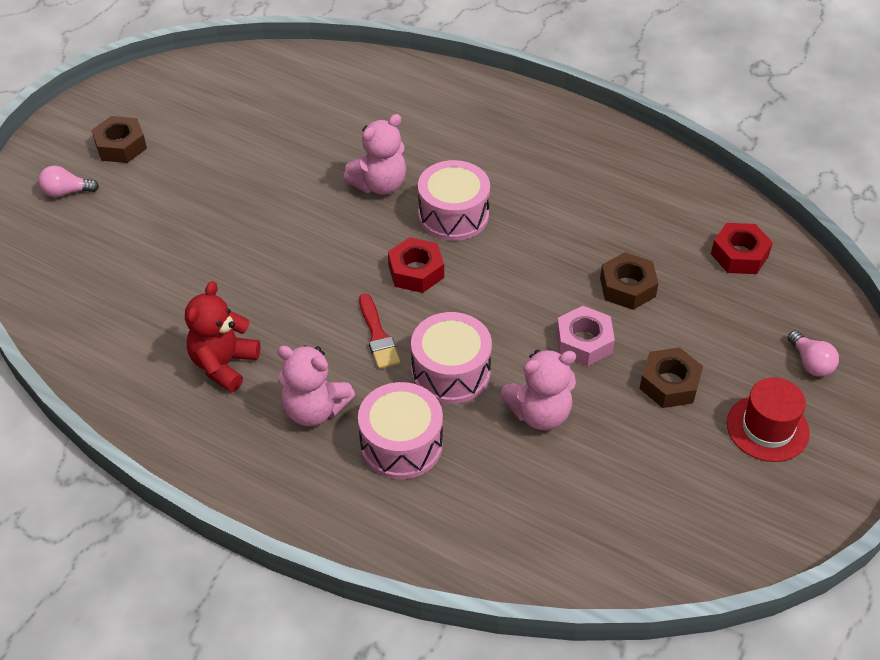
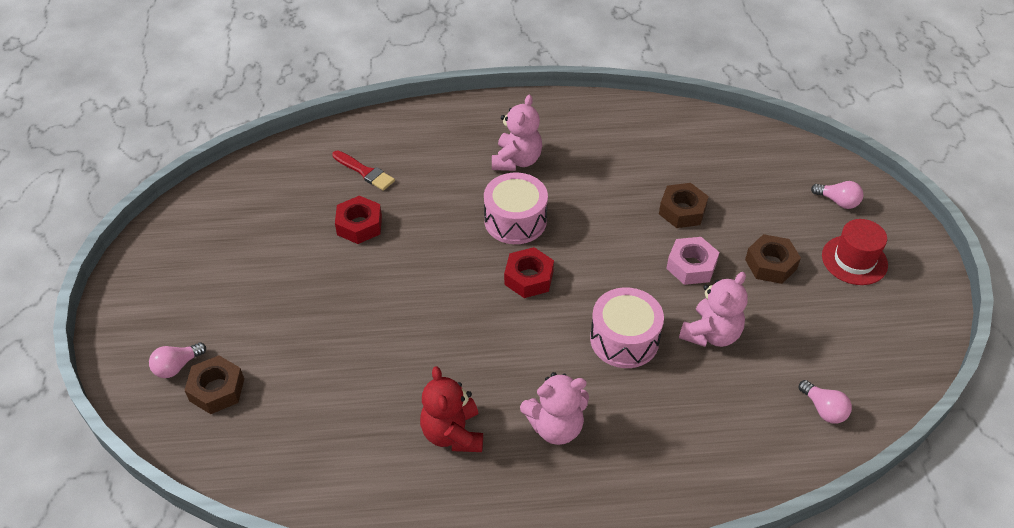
camera: 35 degrees left, 0 degrees up
brown nut [92,116,147,163] -> brown nut moved to [184,356,244,414]
pink teddy bear [343,114,406,195] -> pink teddy bear moved to [492,95,542,171]
pink drum [358,382,443,479] -> none
red brush [359,294,400,369] -> red brush moved to [332,150,395,191]
red nut [711,223,773,274] -> red nut moved to [335,196,382,244]
none -> pink light bulb [799,380,852,424]

